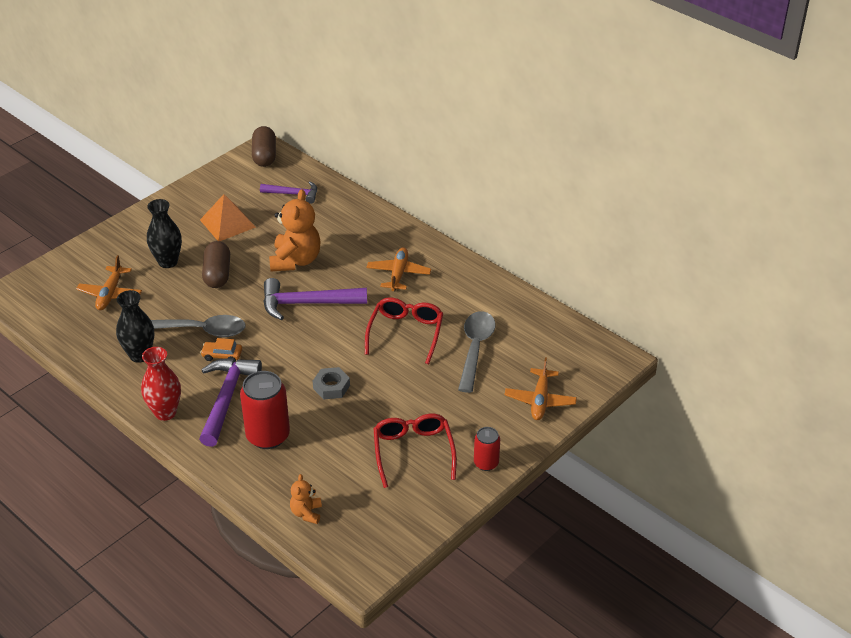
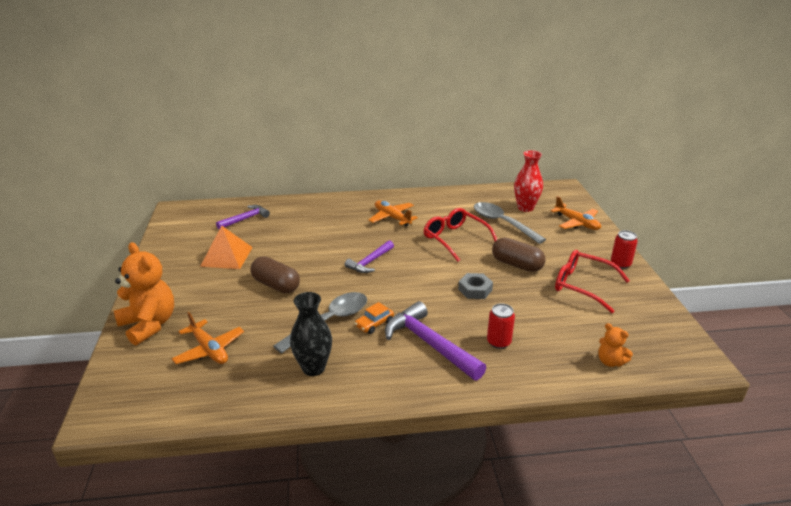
camera: 50 degrees left, 10 degrees down
red vase [141,347,181,421] -> red vase moved to [514,150,543,212]
black vase [147,199,182,268] -> none
red can [240,371,290,449] -> red can [487,303,515,349], size x0.56
brown capsule [252,126,276,167] -> brown capsule moved to [492,238,545,272]
purple hammer [263,278,367,320] -> purple hammer [345,240,394,273], size x0.61
orange teddy bear [269,189,321,271] -> orange teddy bear moved to [114,242,174,346]

